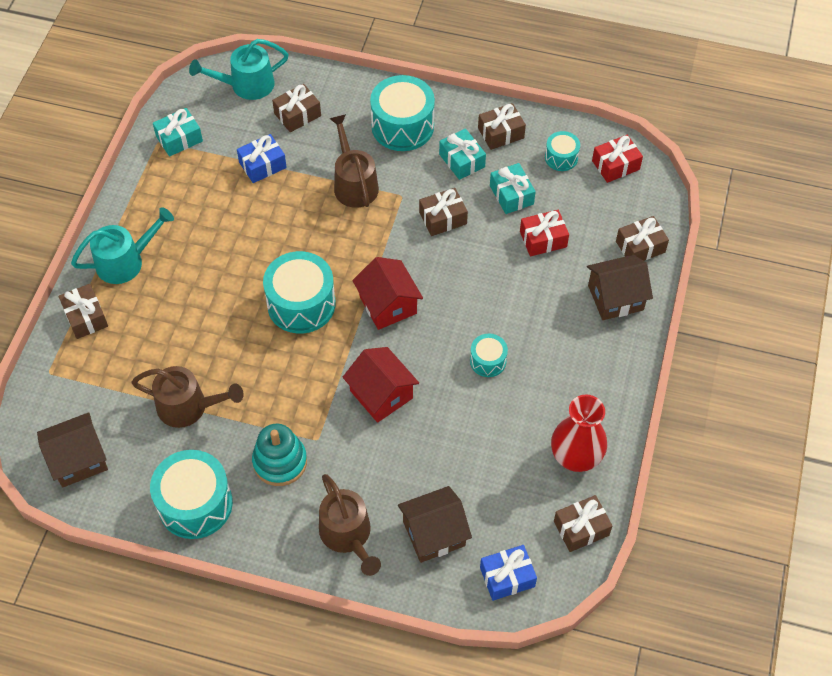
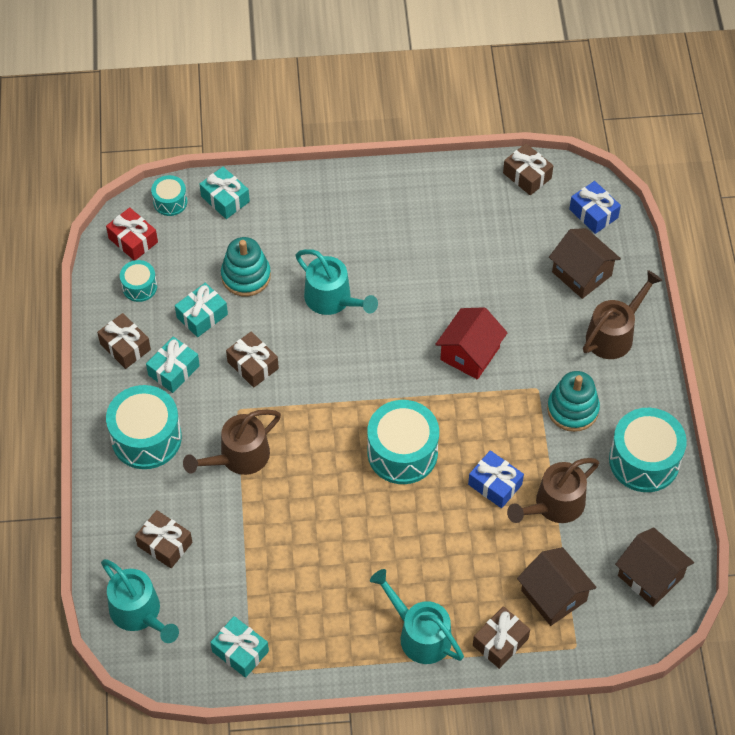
camera: 110 degrees left, 0 degrees up
brown watering can [131,366,244,428] -> brown watering can turned 120 degrees counterclockwise [507,458,599,523]
blue gift [237,134,287,183] -> blue gift moved to [468,450,524,508]
red house [352,257,423,330] -> none
turquoise drum [470,334,508,377] -> turquoise drum moved to [151,175,187,216]
red gift [520,210,569,256] -> turquoise stacking toy [221,237,271,296]
red vase [551,395,607,472] -> none
brown house [587,255,653,320] -> brown house moved to [517,547,597,626]
brown gift [616,216,669,261] -> turquoise gift [200,167,250,219]
none -> turquoise watering can [295,249,378,315]

